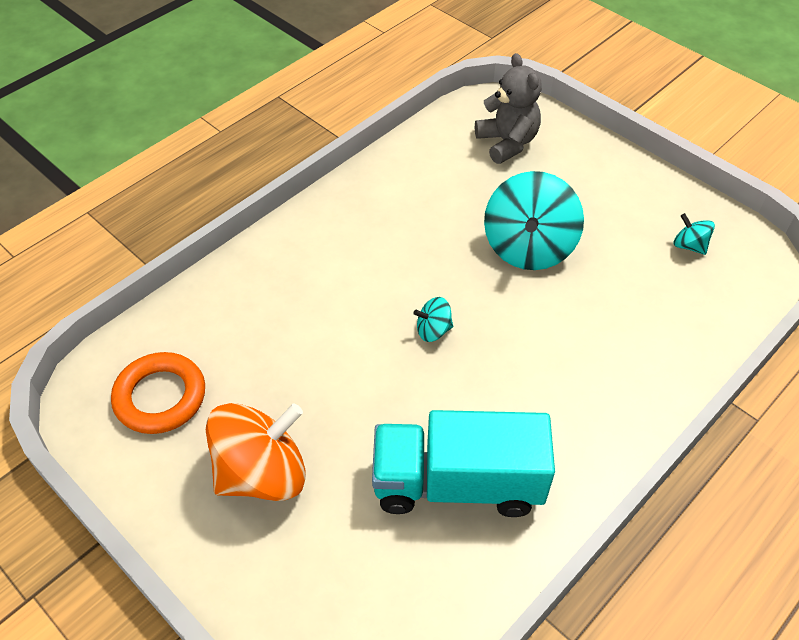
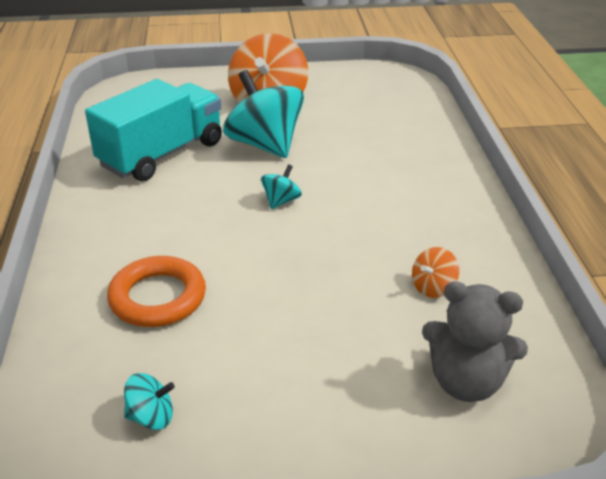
camera: 130 degrees right, 15 degrees down
orange ring [111,352,205,434] -> orange ring moved to [107,256,206,327]
turquoise spinning top [484,171,584,270] -> turquoise spinning top moved to [223,70,304,158]
none -> orange spinning top [412,247,459,298]

